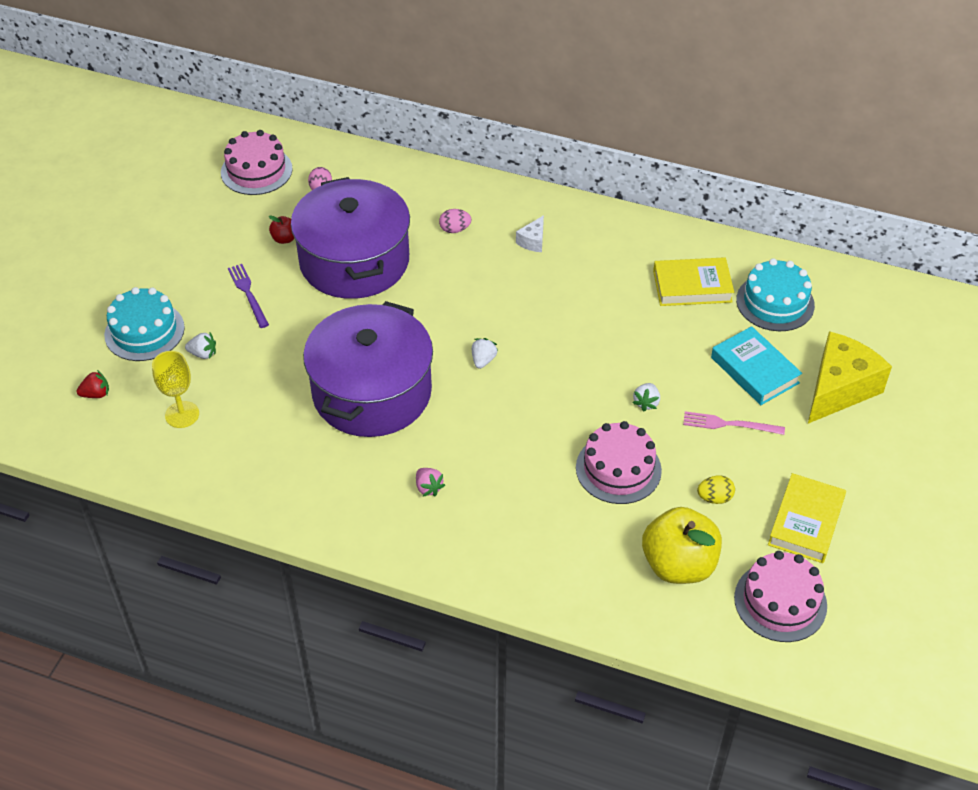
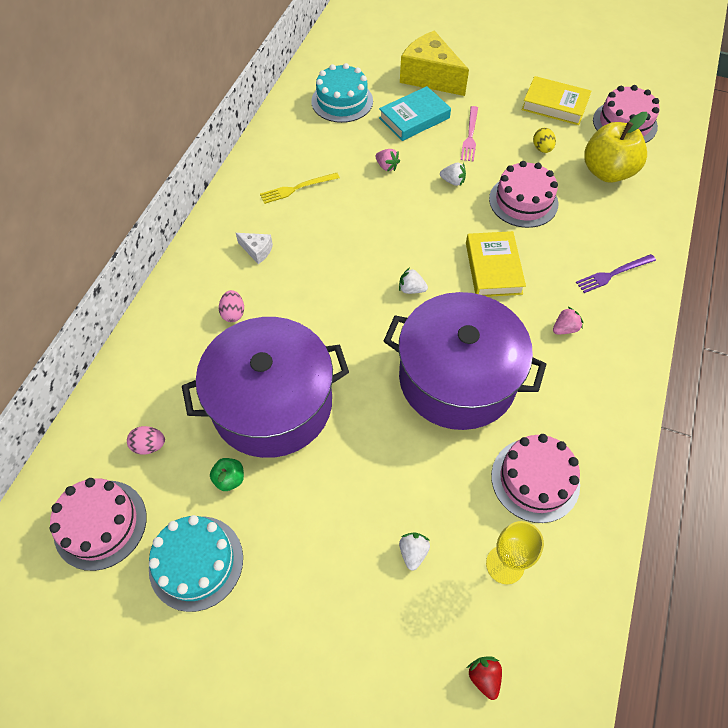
camera: 90 degrees left, 10 degrees up
turquoise cake [104,287,185,361] -> turquoise cake moved to [149,515,243,612]
purple fork [228,264,269,328] -> purple fork moved to [576,254,656,293]
red apple [269,215,294,244] -> green apple [210,458,244,491]
yellow book [653,257,734,306] -> yellow book moved to [466,231,526,297]
none -> yellow fork [260,173,340,204]
none -> pink strawberry [375,149,400,171]
none -> pink cake [491,434,580,523]

